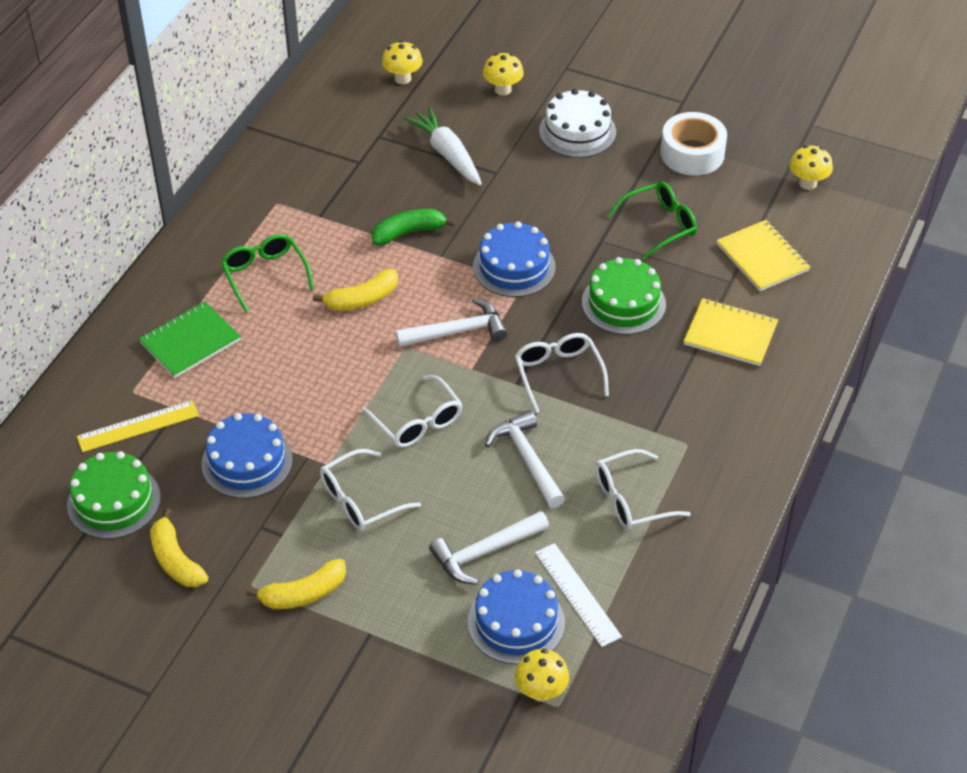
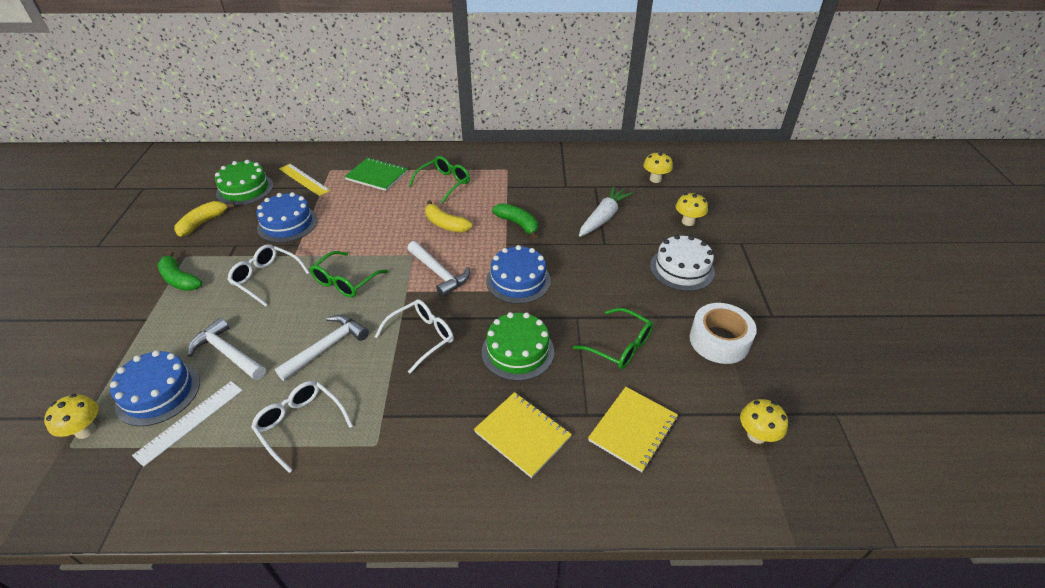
camera: 65 degrees right, 5 degrees down
yellow banana [246,559,346,609] -> green banana [158,251,202,291]
white glasses [361,375,462,448] -> green glasses [310,251,388,297]
yellow notebook [684,298,778,366] -> yellow notebook turned 45 degrees counterclockwise [474,392,572,478]

